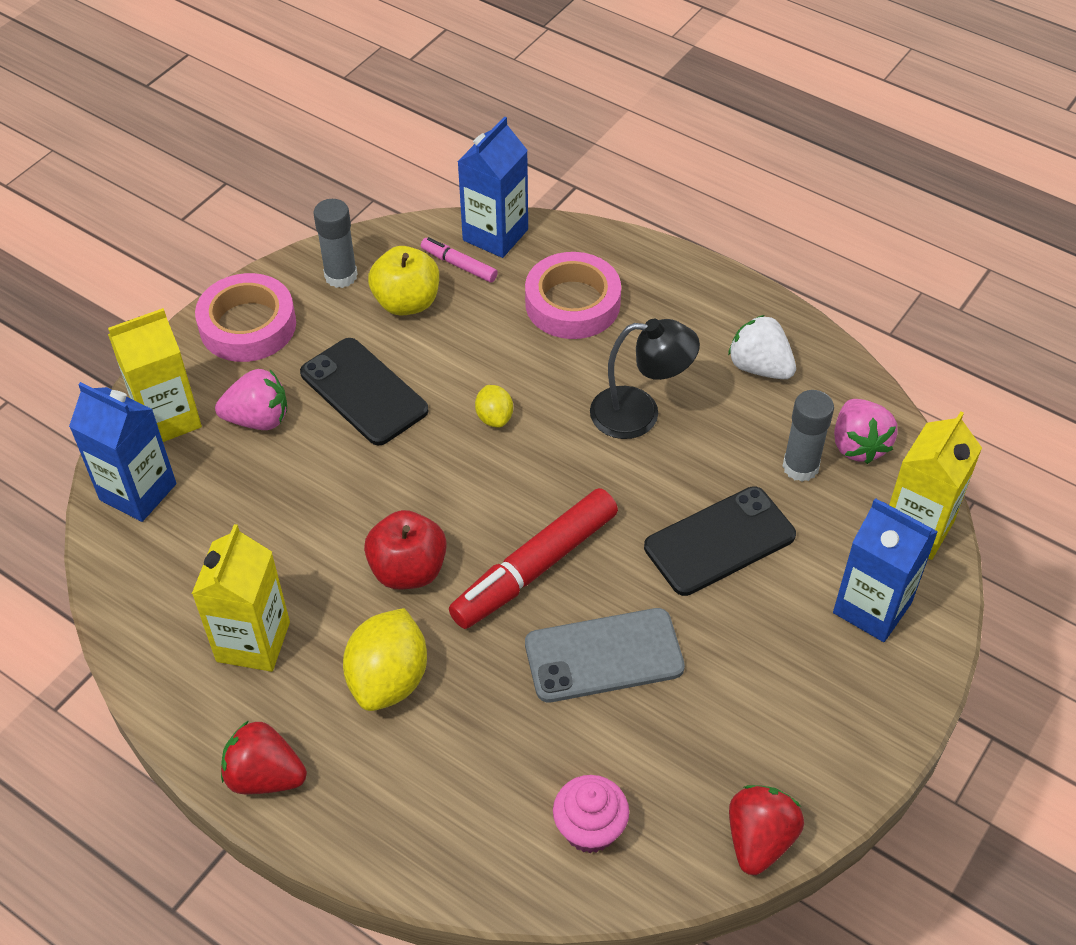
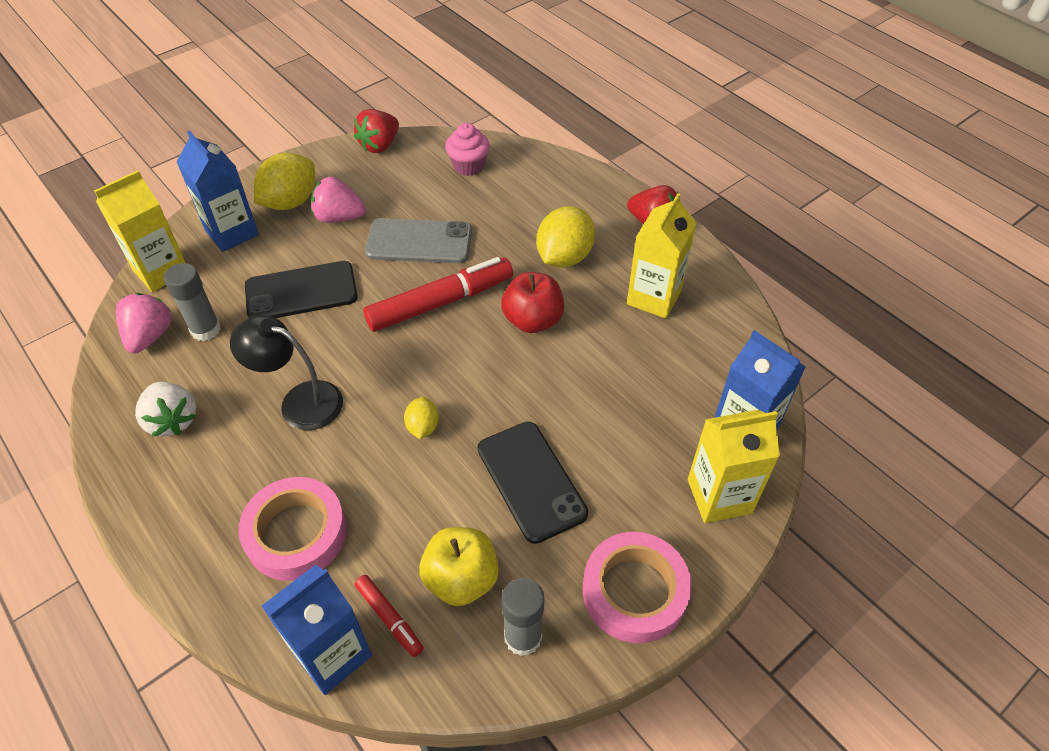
camera: 165 degrees left, 0 degrees up
pink strawberry [215,369,287,430] -> pink strawberry moved to [311,177,366,223]
pink marker [421,237,498,283] -> red marker [354,575,424,657]
none -> yellow lemon [254,153,315,210]

